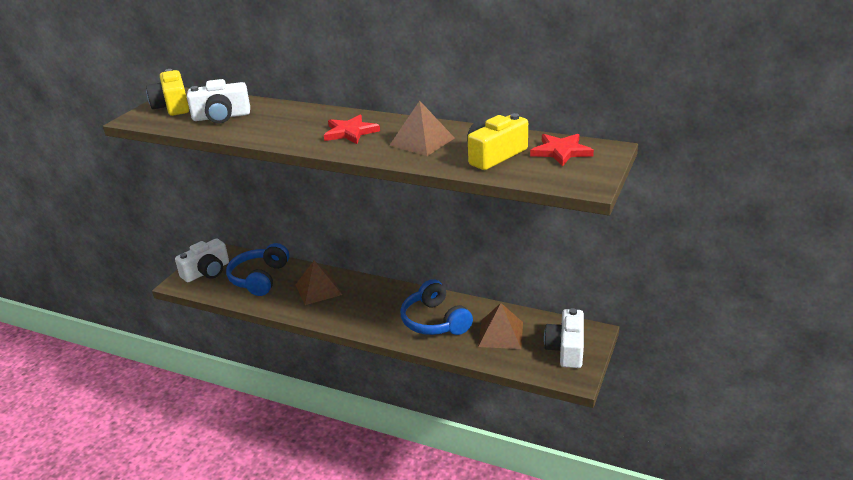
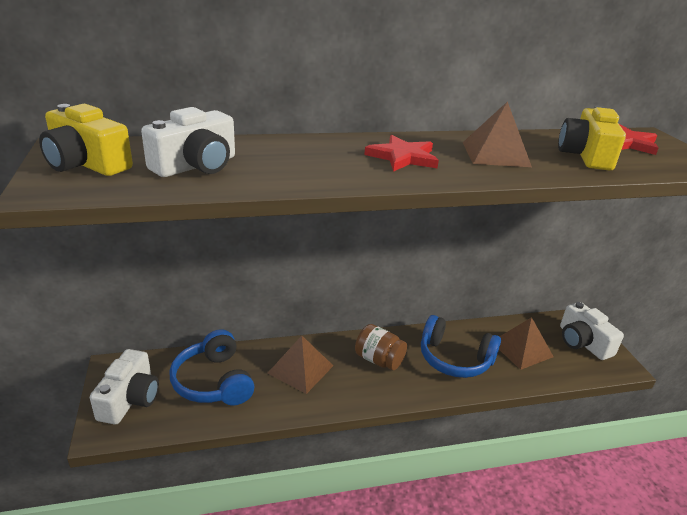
camera: 40 degrees left, 0 degrees up
none -> brown jar [355,324,407,370]

